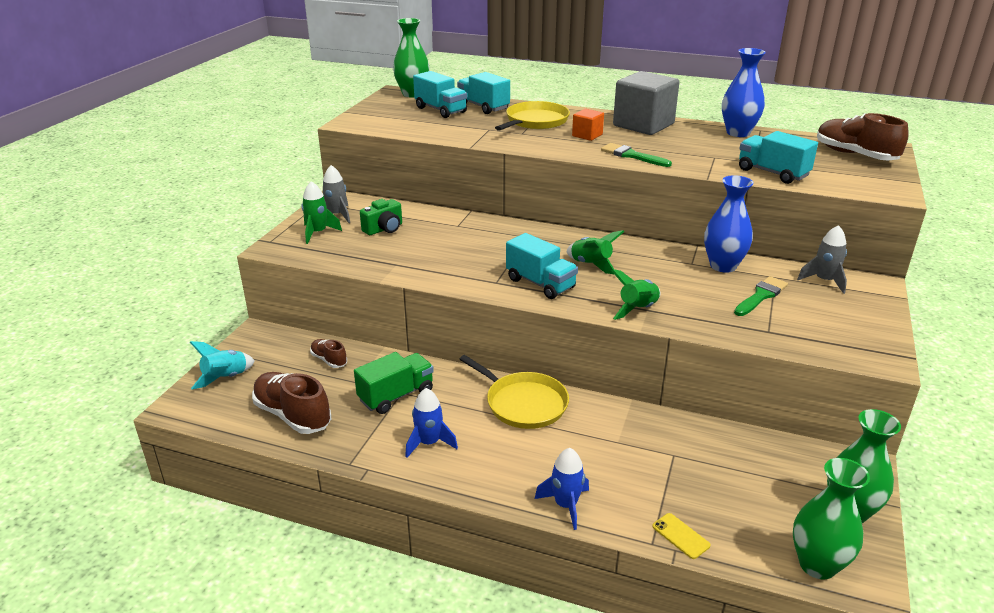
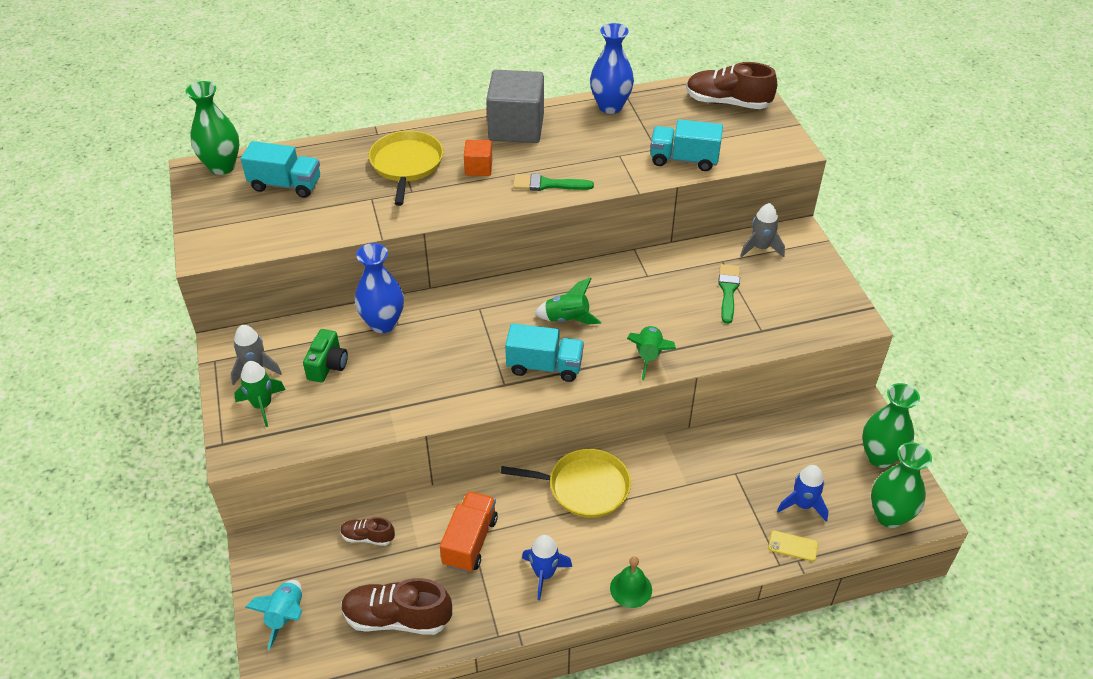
camera: 35 degrees left, 15 degrees up
green truck [354,352,434,414] -> orange truck [440,491,498,573]
turquoise truck [457,72,510,114] -> none
blue rocket [535,448,589,530] -> blue rocket moved to [777,465,829,521]
blue vase [704,175,753,273] -> blue vase moved to [355,243,404,333]
none -> green bell [610,556,652,608]

